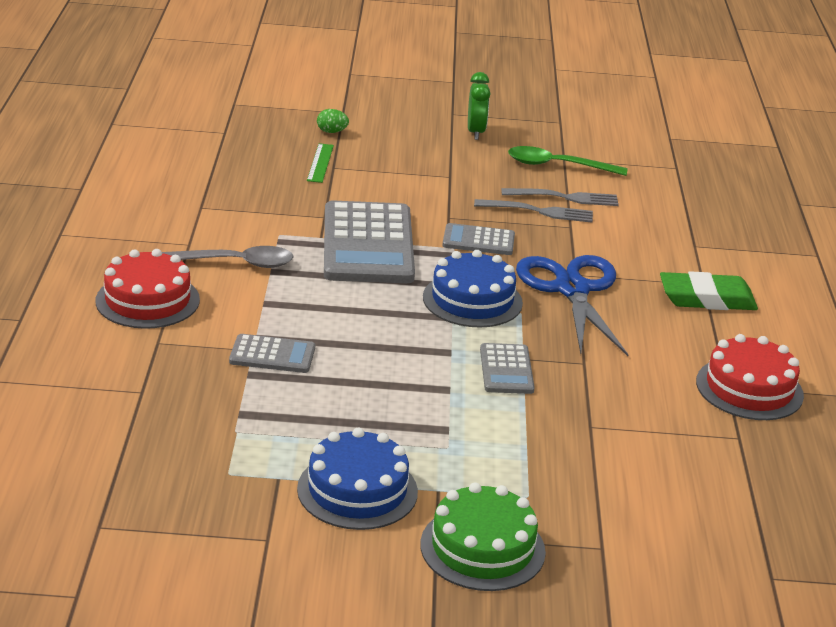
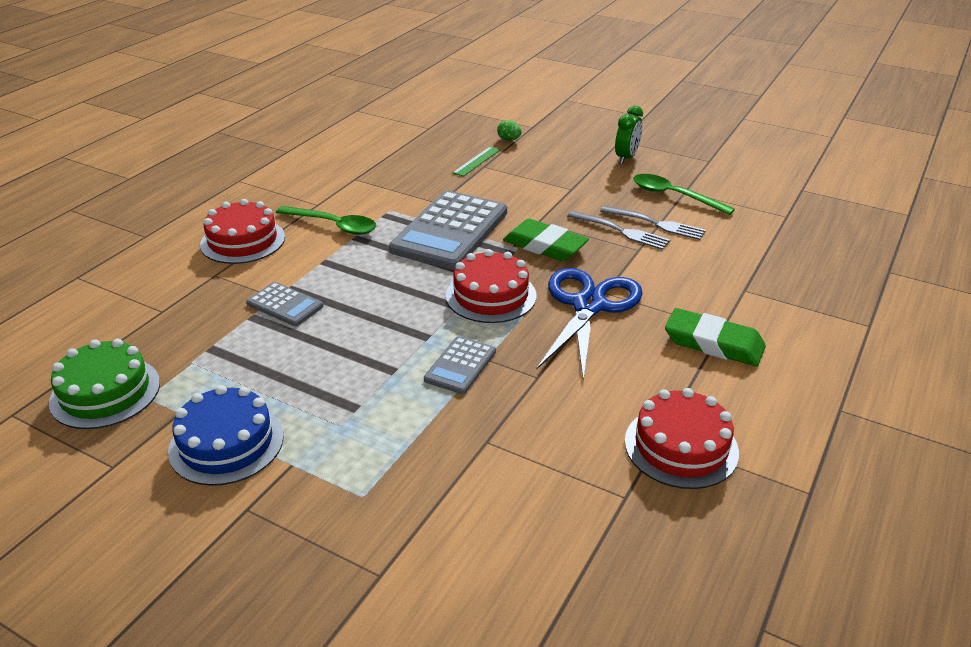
camera: 30 degrees right, 5 degrees up
grey spoon [162,246,294,268] -> green spoon [276,206,376,235]
green cake [420,482,546,591] -> green cake moved to [49,339,160,429]
blue cake [423,250,523,327] -> red cake [446,249,536,323]
grey calculator [442,223,515,255] -> green eraser [503,219,589,261]

